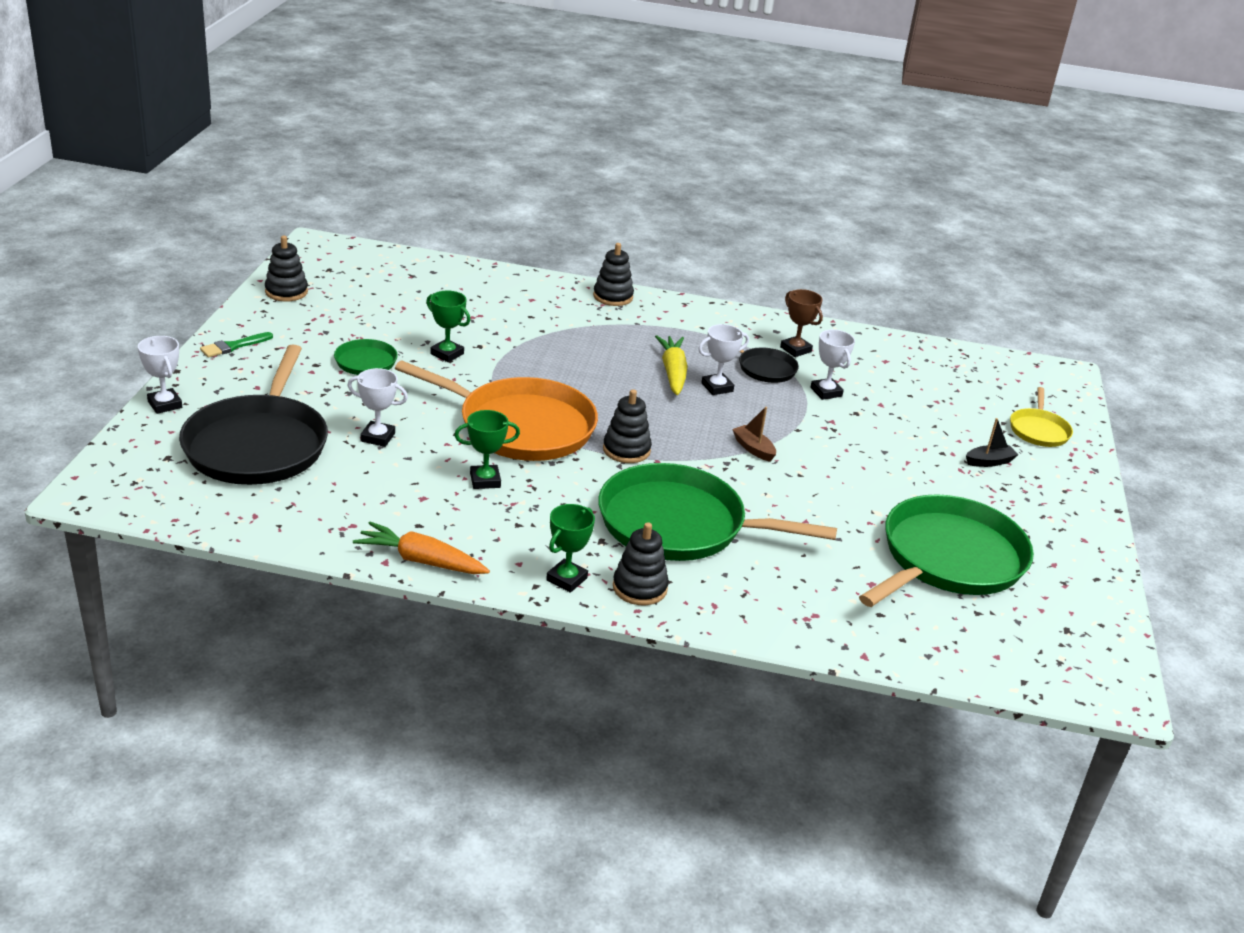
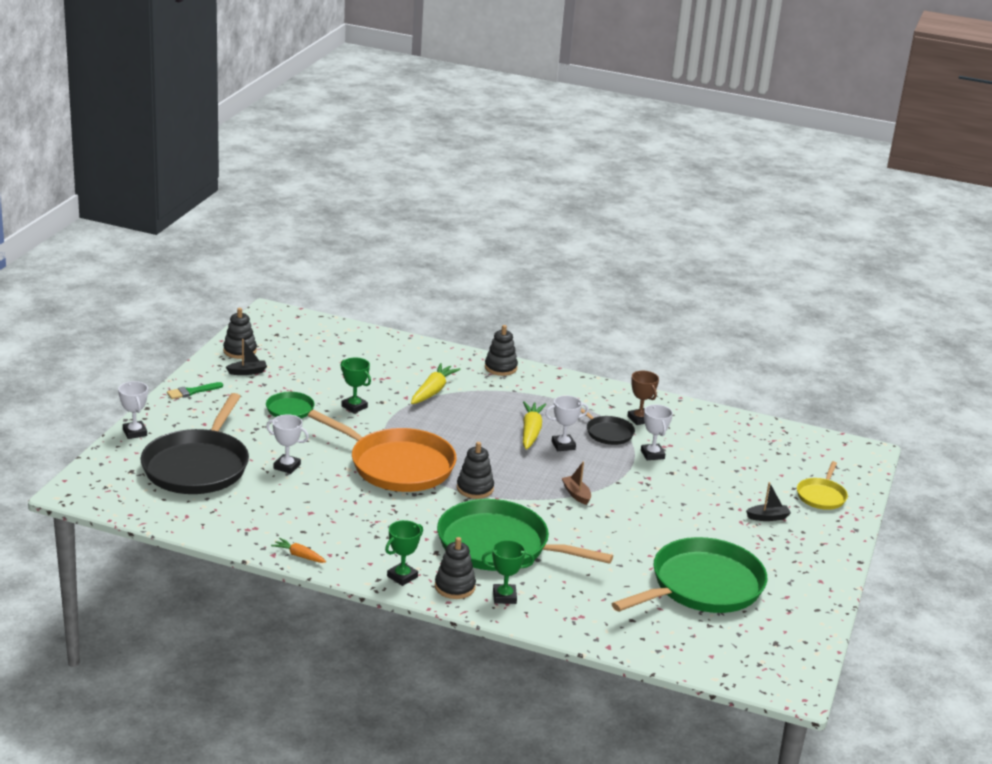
camera: 10 degrees right, 5 degrees down
orange carrot [353,522,490,574] -> orange carrot [271,538,326,563], size x0.59
green trophy [454,410,520,489] -> green trophy moved to [482,540,534,604]
none -> black boat [226,339,267,375]
none -> yellow carrot [411,363,461,404]

